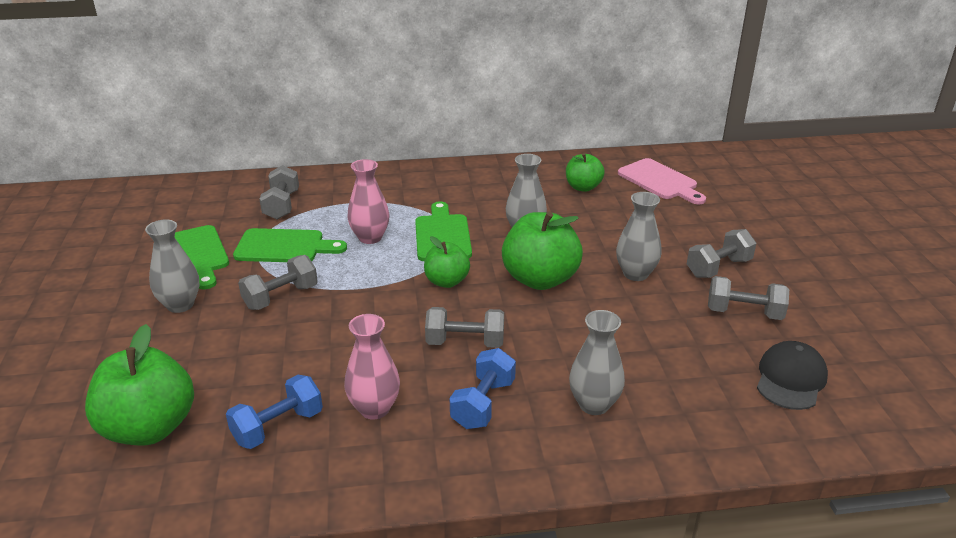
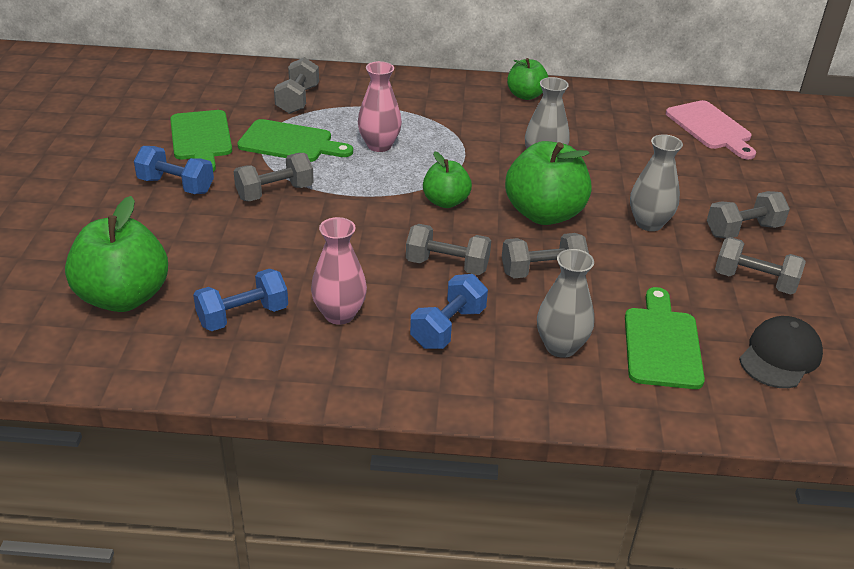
camera: 10 degrees right, 5 degrees up
grey vase [145,219,200,313] -> blue dumbbell [134,146,214,194]
green cutting board [415,201,472,261] -> green cutting board moved to [625,287,705,389]
green apple [566,153,605,192] -> green apple moved to [507,58,548,100]
none -> grey dumbbell [502,233,589,278]

